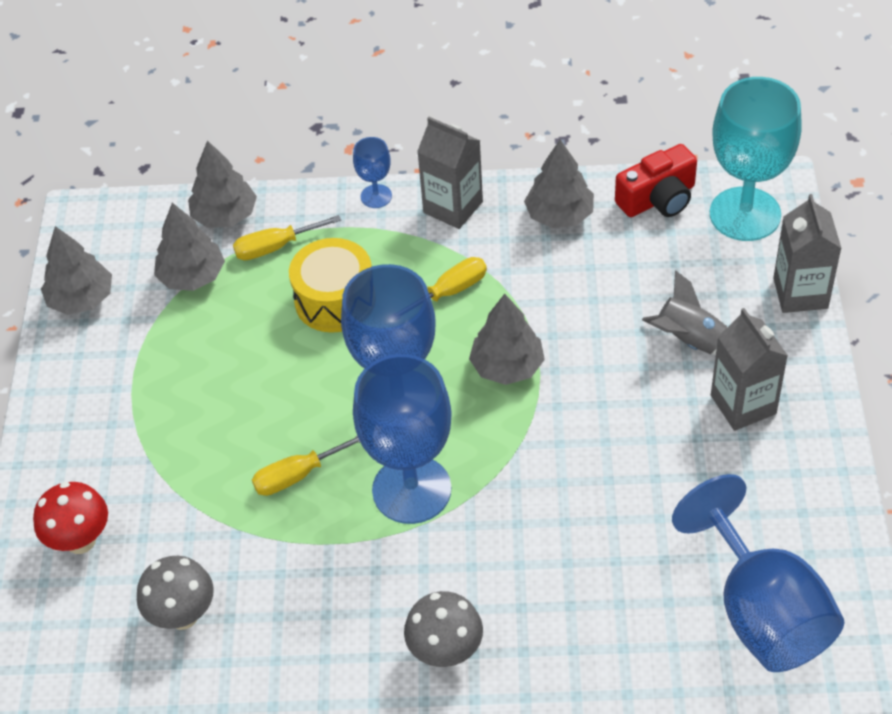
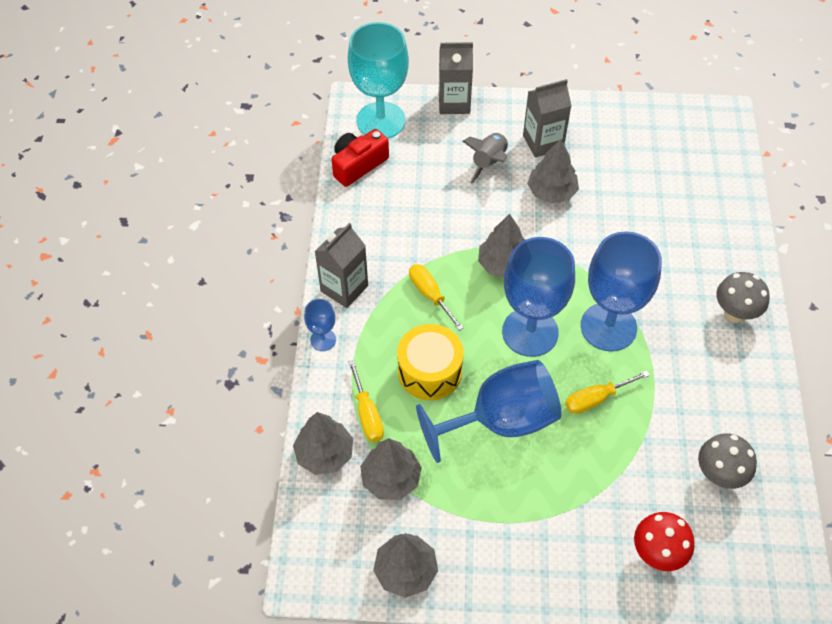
camera: 90 degrees left, 5 degrees up
yellow screwdriver [252,436,360,496] -> yellow screwdriver turned 90 degrees clockwise [565,371,650,414]
grey tree [524,140,594,228] -> grey tree moved to [527,139,579,203]
red camera [615,144,697,217] -> red camera turned 105 degrees counterclockwise [331,129,389,187]
blue goblet [672,474,845,672] -> blue goblet moved to [416,360,562,463]

